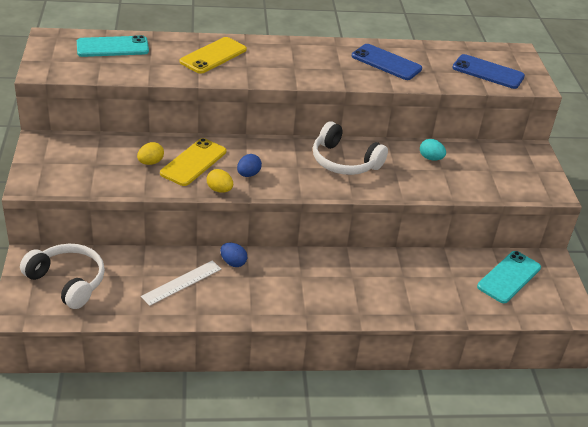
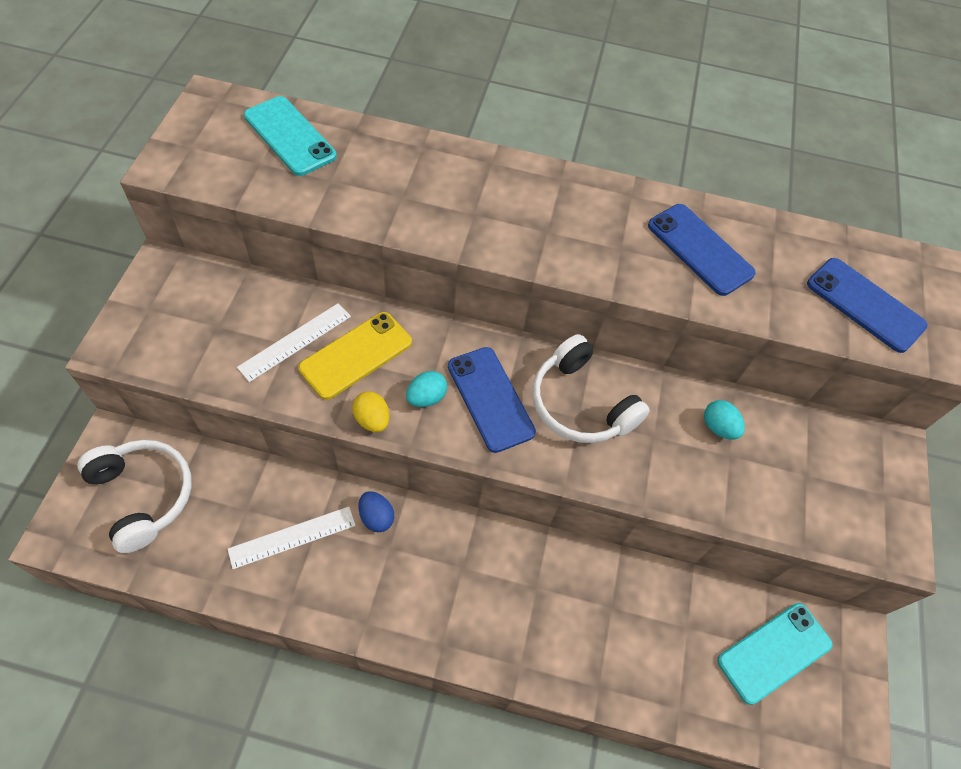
camera: 15 degrees right, 20 degrees up
turquoise phone [77,35,149,57] -> turquoise phone turned 45 degrees clockwise [244,96,337,176]
yellow egg [137,142,164,165] -> white ruler [237,303,351,382]
yellow phone [180,37,247,74] -> none
blue egg [237,154,262,177] -> turquoise egg [406,371,447,407]
none -> blue phone [448,347,536,453]

